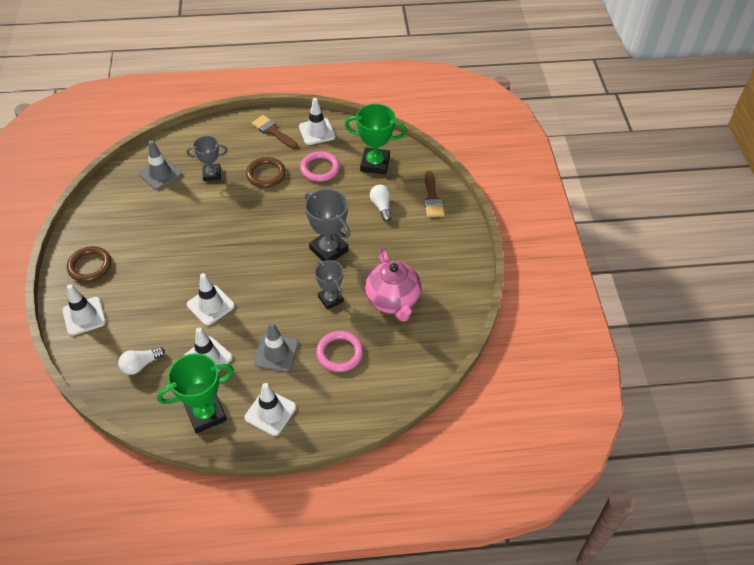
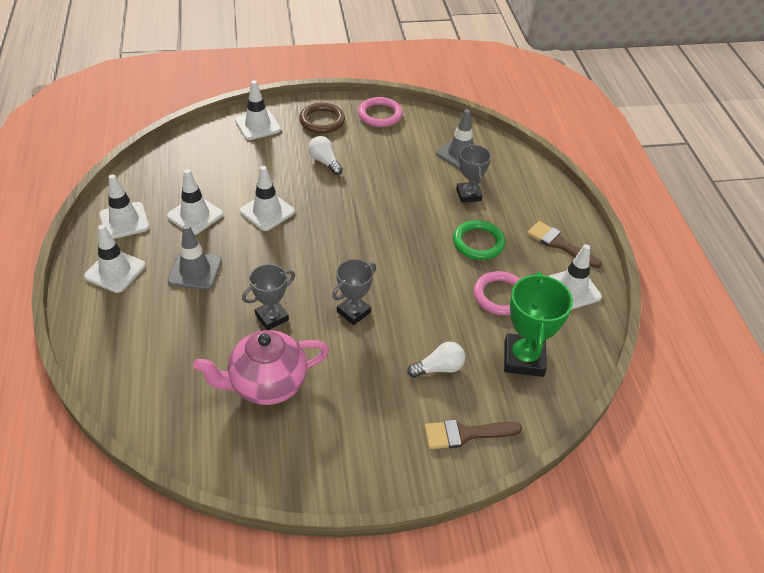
camera: 85 degrees right, 5 degrees down
white light bulb [118,347,165,375] -> white light bulb moved to [308,136,343,175]
green trophy [157,353,234,434] -> white traffic cone [99,174,149,239]
brown ring [246,157,286,188] -> green ring [453,220,505,260]
brown brush [252,115,298,149] -> brown brush turned 90 degrees counterclockwise [527,221,602,268]
grey trophy [305,189,350,261] -> grey trophy [332,259,376,325], size x0.65
pink ring [316,331,363,372] -> pink ring moved to [358,97,403,127]

